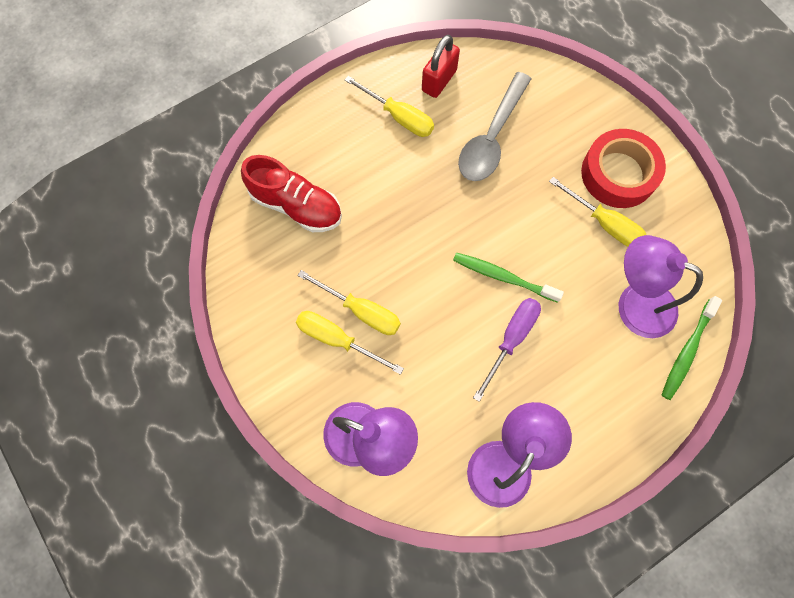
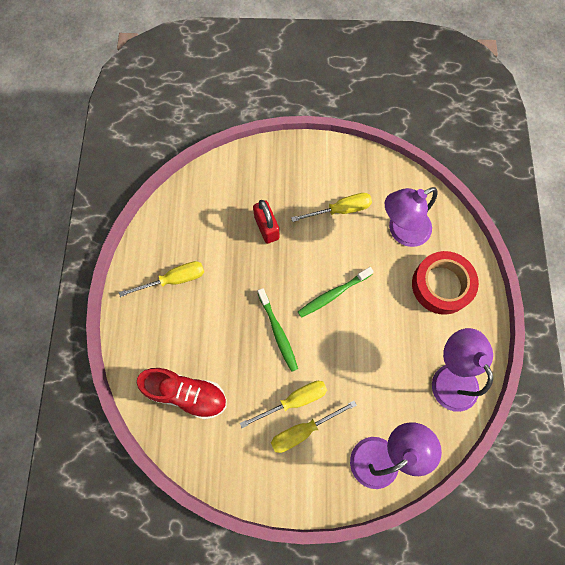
camera: 55 degrees left, 0 degrees up
red shoe [241,155,342,232] -> red shoe turned 45 degrees clockwise [137,368,227,420]
red padlock [422,35,460,98] -> red padlock moved to [253,200,279,244]
grey spoon [458,72,531,181] -> none
purple screwdriver [473,298,541,402] -> none
red tape [581,129,666,208] -> red tape moved to [412,251,479,315]
green toothbrush [662,296,722,400] -> green toothbrush moved to [258,288,298,372]

